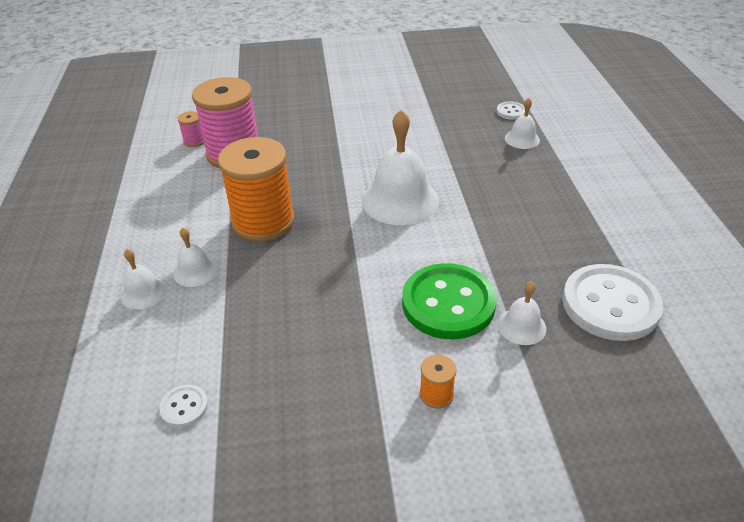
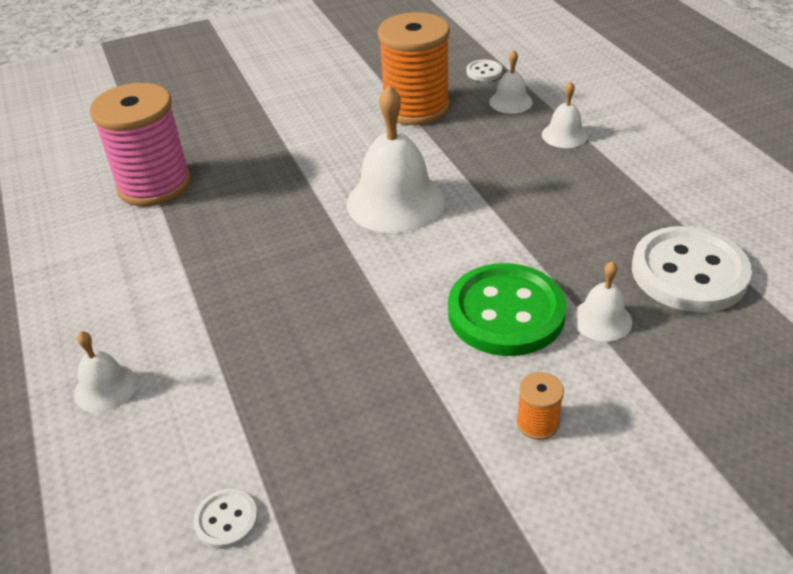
camera: 15 degrees left, 0 degrees up
white bell [173,228,218,287] -> white bell moved to [542,81,588,148]
pink spool [177,111,204,147] -> none
orange spool [218,137,295,242] -> orange spool moved to [378,12,450,125]

